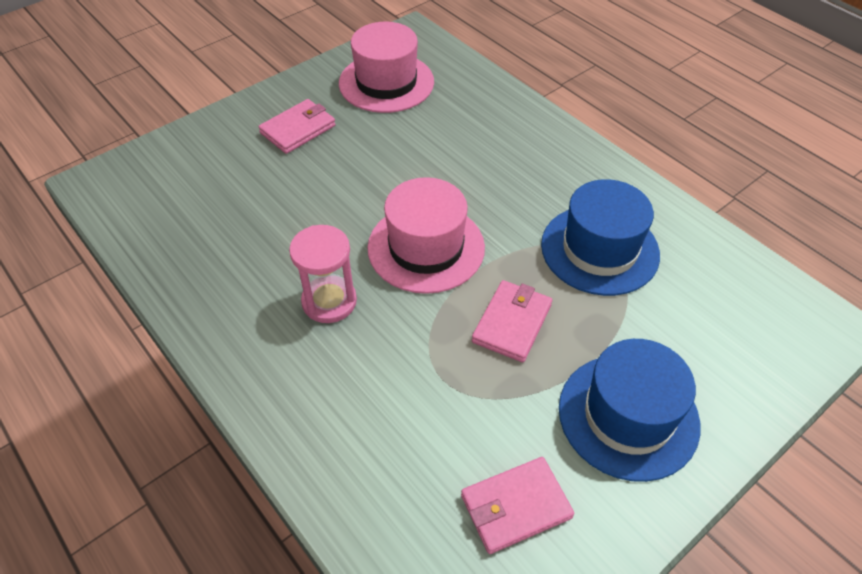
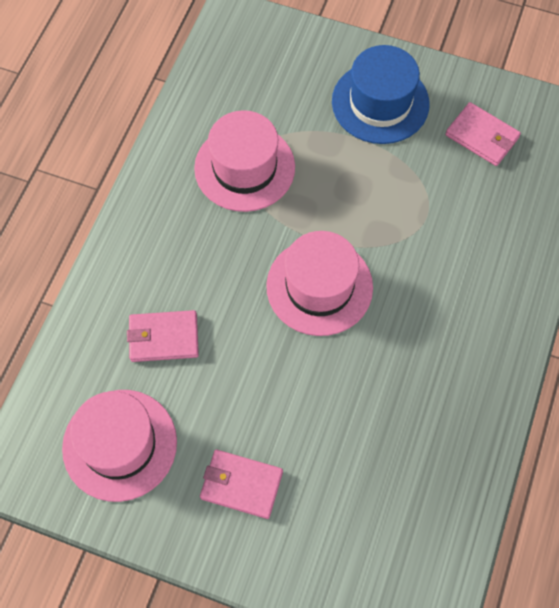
camera: 120 degrees left, 15 degrees up
pink hourglass [289,225,357,323] -> none
pink wallet [472,280,552,362] -> pink wallet moved to [127,310,199,362]
blue hat [541,179,660,296] -> pink hat [194,110,295,212]

